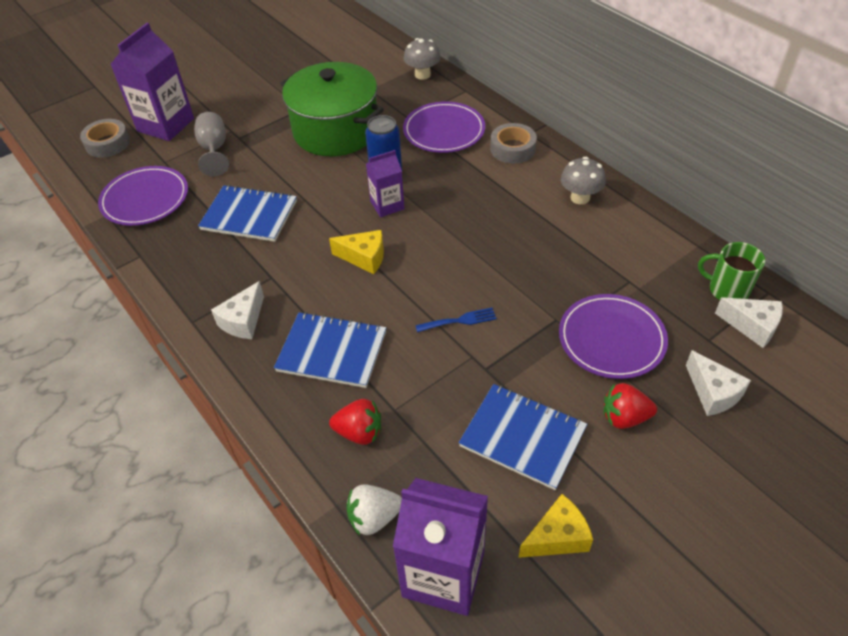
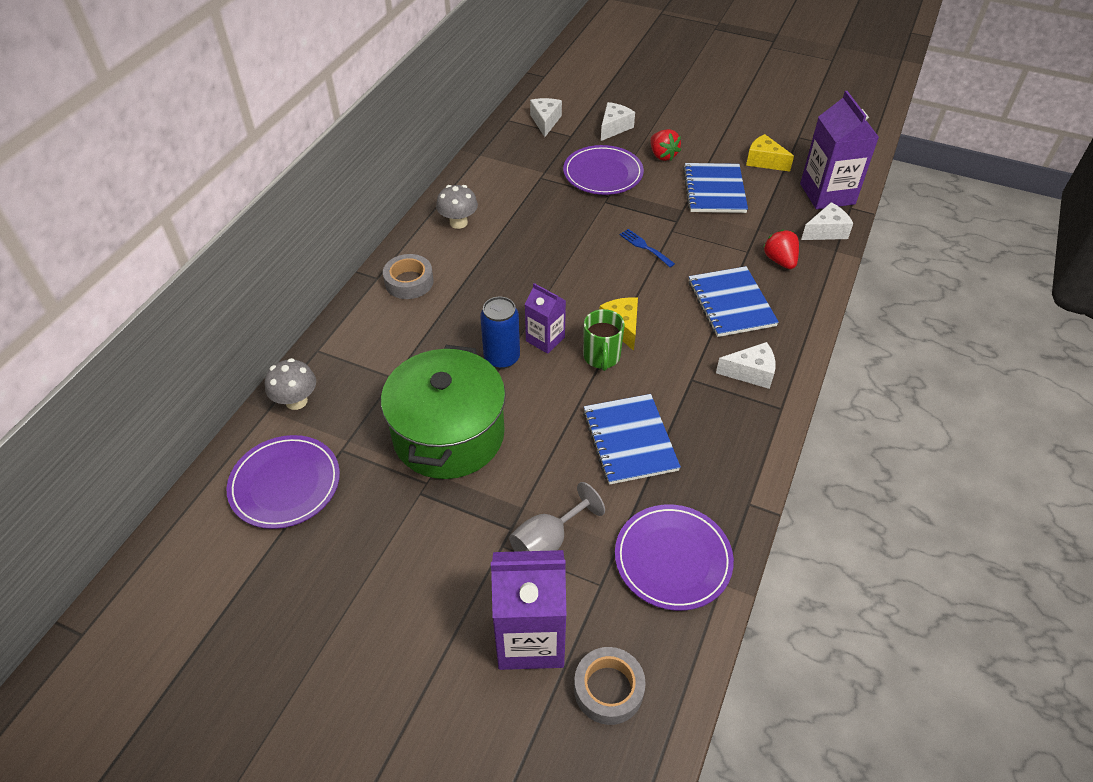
camera: 120 degrees left, 0 degrees up
white strawberry [346,484,402,535] -> white cheese [801,202,853,240]
purple plate [403,102,485,153] -> purple plate moved to [227,435,340,529]
green mug [698,242,765,300] -> green mug moved to [583,309,625,371]

